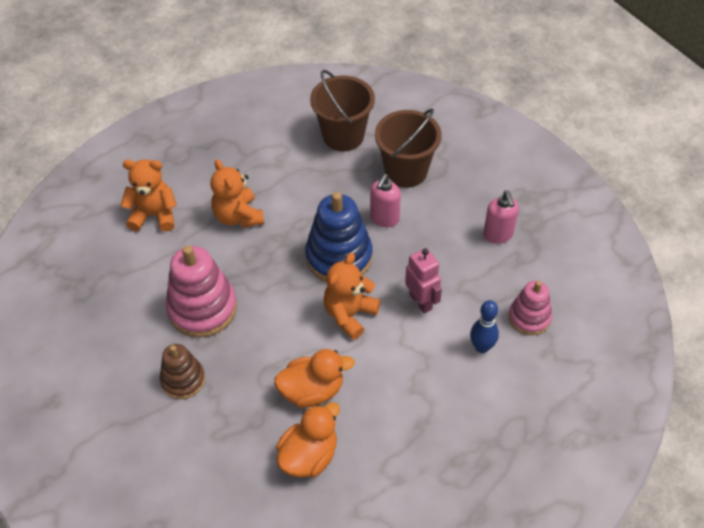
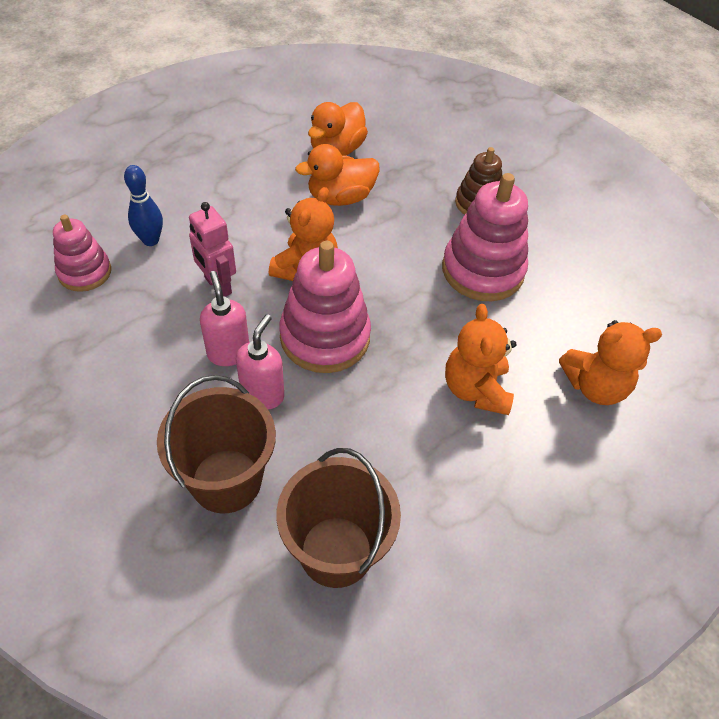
camera: 170 degrees right, 0 degrees up
orange teddy bear [210,159,264,228] -> orange teddy bear turned 150 degrees counterclockwise [445,304,517,415]
blue stacking toy [305,192,373,281] -> pink stacking toy [279,241,371,373]
pink soap dispenser [483,190,519,244] -> pink soap dispenser moved to [200,271,249,366]

